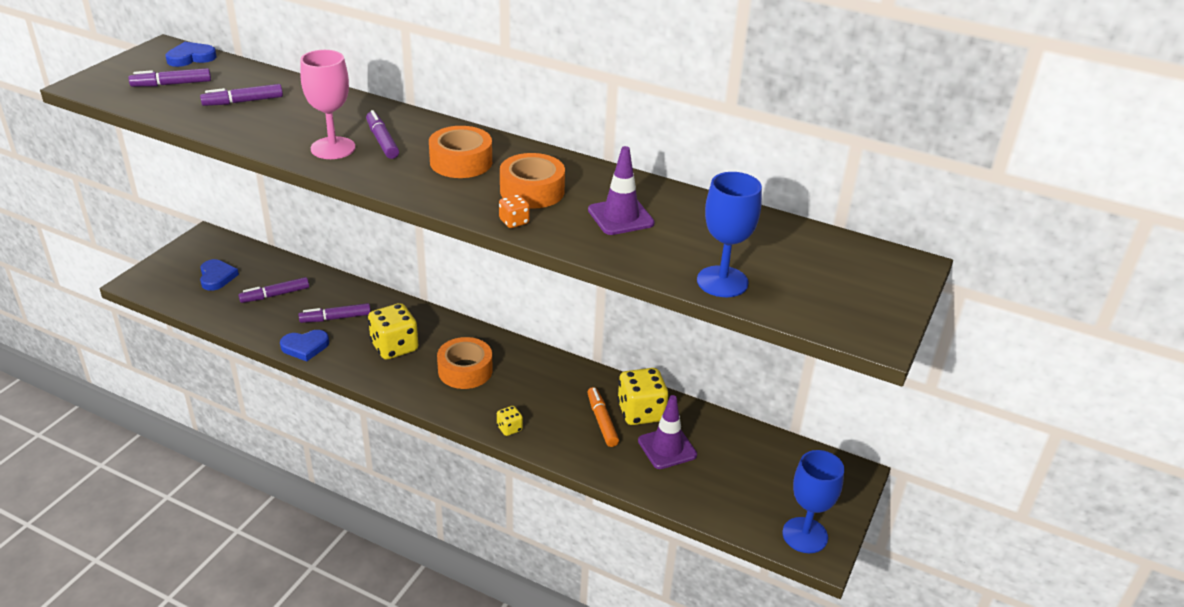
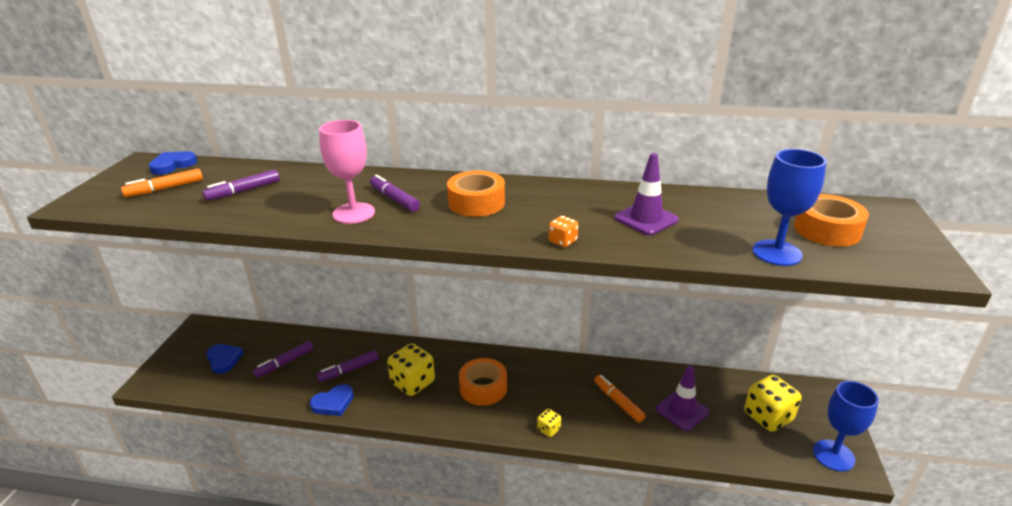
camera: 15 degrees left, 5 degrees down
purple marker [128,68,211,87] -> orange marker [121,169,203,197]
orange tape [500,153,565,209] -> orange tape moved to [794,194,869,247]
yellow dice [617,368,669,425] -> yellow dice moved to [744,375,801,432]

